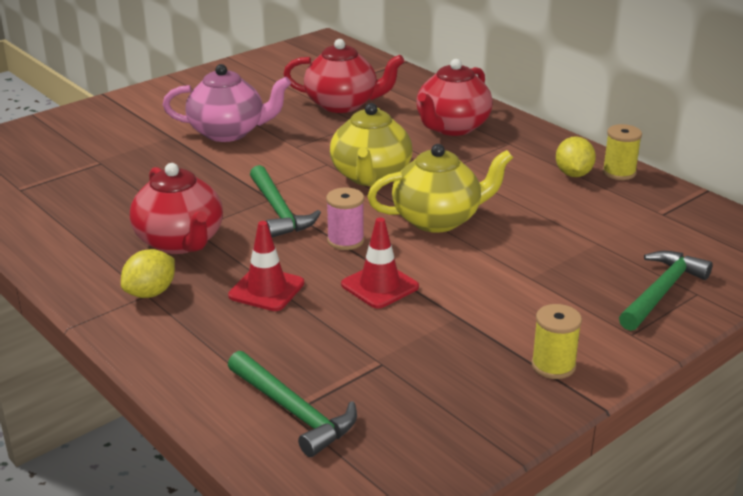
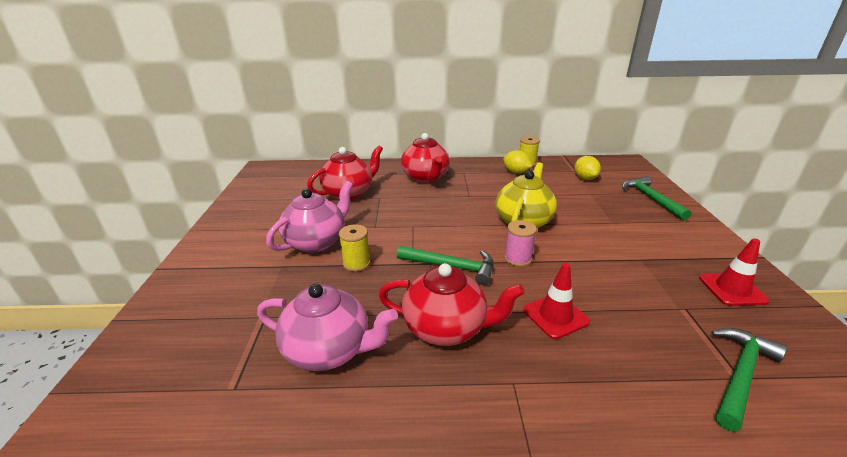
camera: 50 degrees left, 0 degrees up
yellow lemon [121,249,175,298] -> yellow lemon moved to [574,156,601,180]
green hammer [228,351,357,457] -> green hammer turned 45 degrees counterclockwise [711,328,787,432]
yellow teapot [330,103,412,186] -> none
red traffic cone [341,217,419,309] -> red traffic cone moved to [699,238,770,306]
yellow spool [531,304,582,379] -> yellow spool moved to [339,224,371,272]
none -> pink teapot [257,284,398,371]

